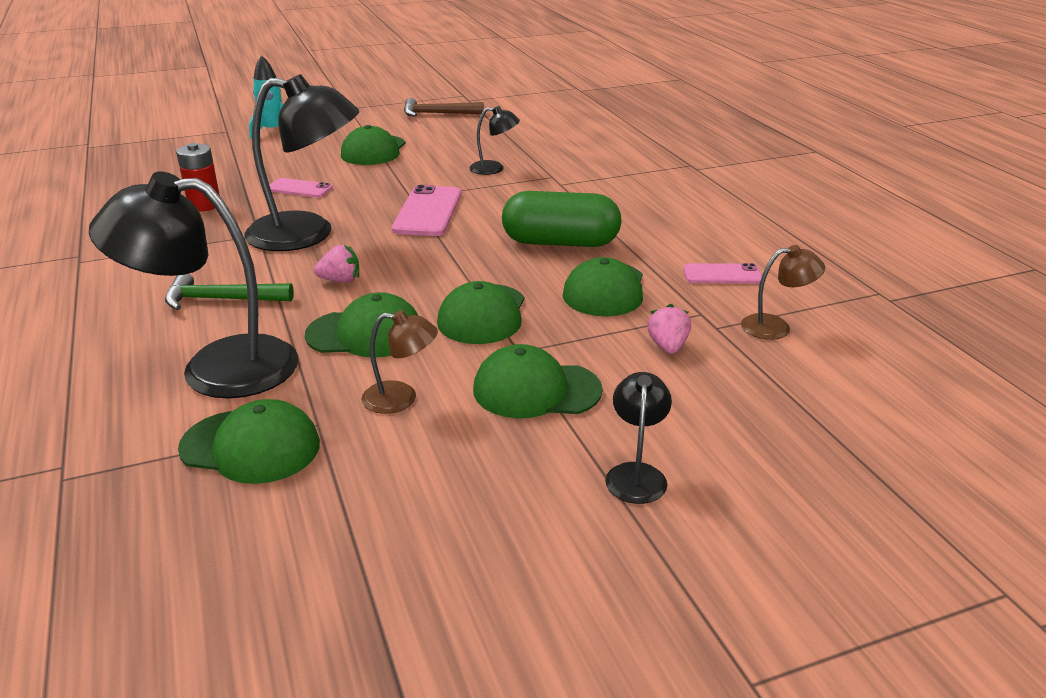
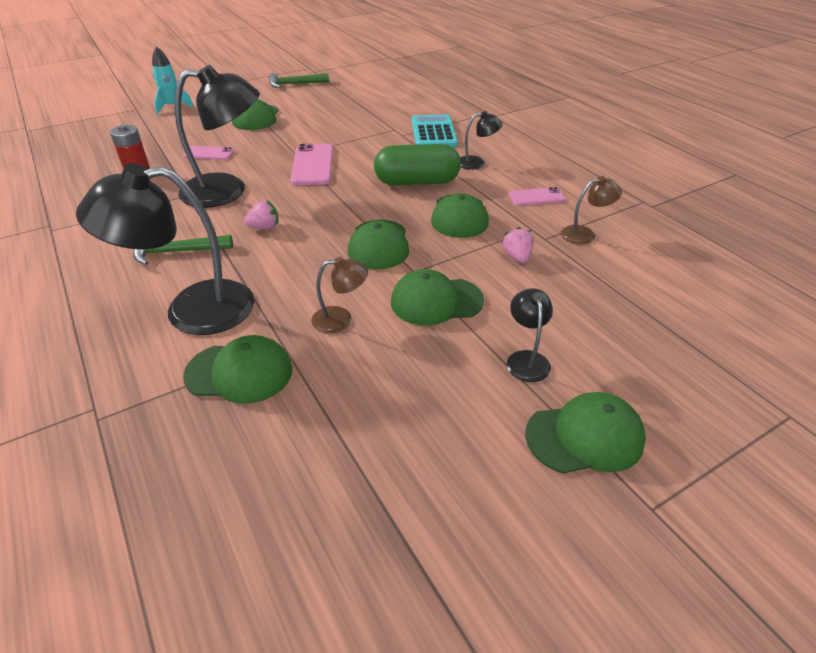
camera: 10 degrees left, 10 degrees up
green cap [305,292,419,357] -> green cap moved to [525,392,646,474]
brown hammer [404,98,484,117] -> green hammer [269,73,329,88]
black lamp [469,106,520,175] -> black lamp moved to [460,111,503,170]
none -> turquoise calculator [412,115,458,147]

